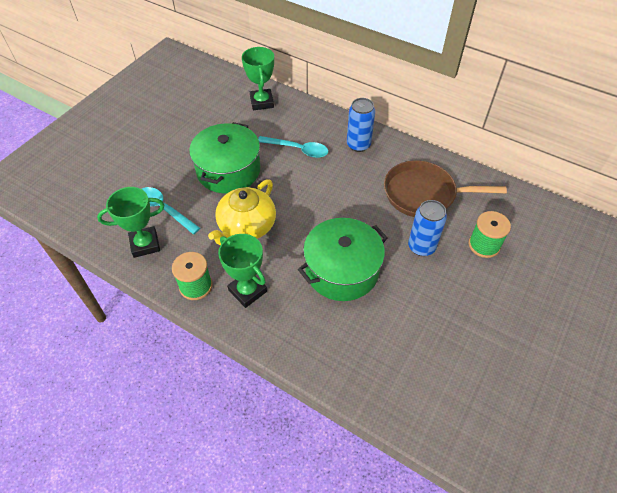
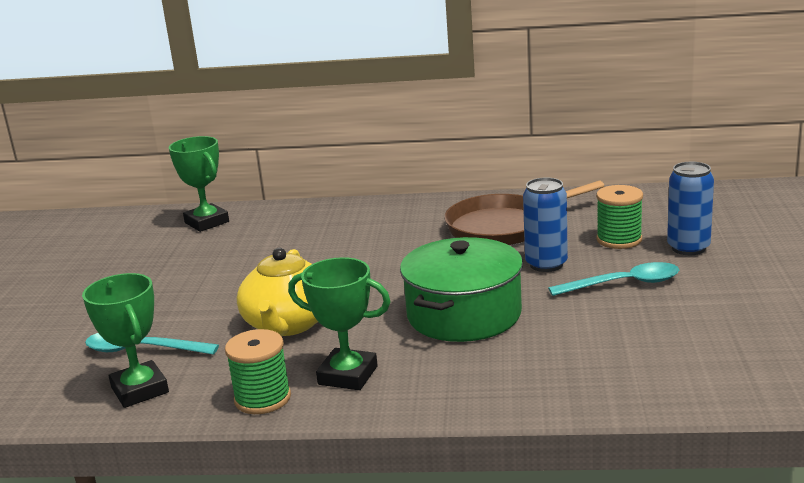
camera: 25 degrees left, 30 degrees down
green trophy [97,187,164,258] -> green trophy turned 75 degrees counterclockwise [82,273,169,408]
green pot [189,122,260,193] -> none
turquoise spoon [258,136,328,158] -> turquoise spoon moved to [548,262,679,296]
blue can [347,98,375,152] -> blue can moved to [667,162,714,255]

